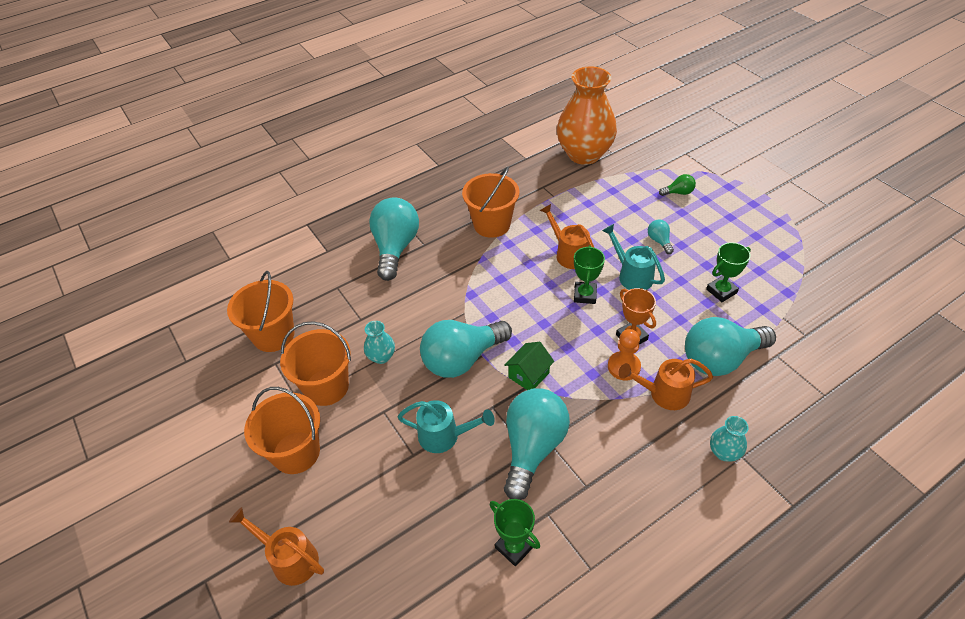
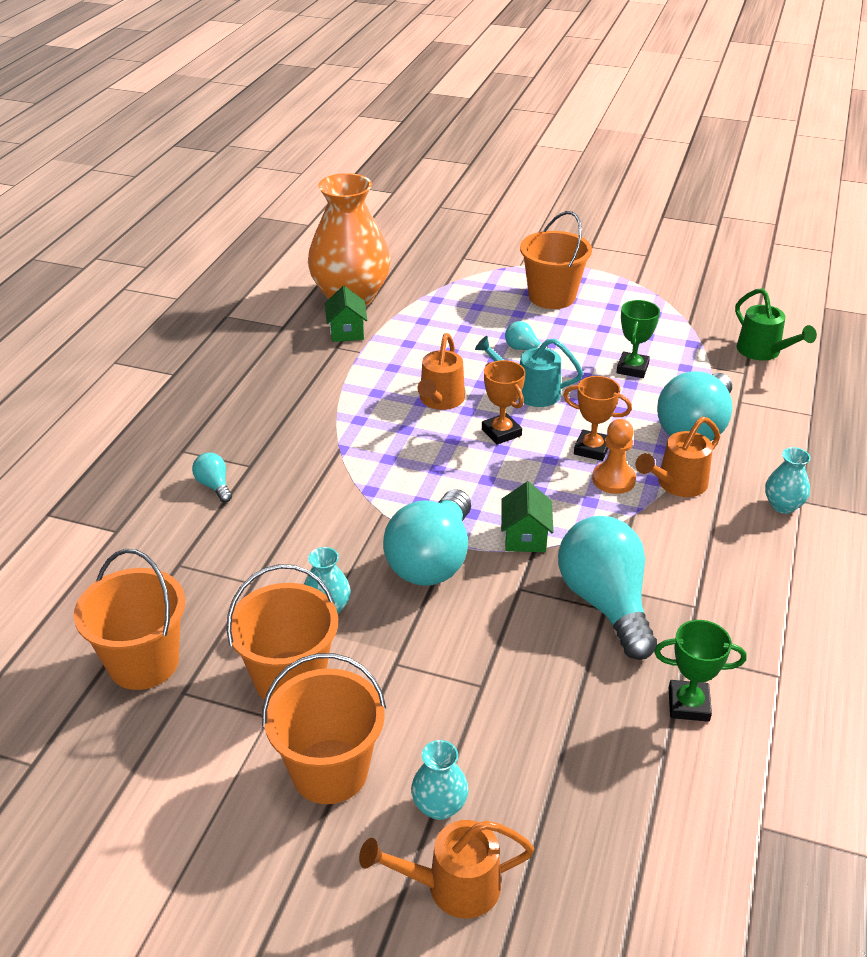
camera: 40 degrees left, 10 degrees down
turquoise light bulb [369,197,419,281] -> turquoise light bulb [192,452,232,502], size x0.44
turquoise watering can [398,400,495,453] -> none
orange bucket [462,167,519,238] -> orange bucket moved to [520,211,592,309]
orange watering can [540,204,594,269] -> orange watering can turned 90 degrees counterclockwise [418,333,465,410]
green trophy [574,245,605,304] -> orange trophy [482,360,525,445]
green light bulb [659,174,696,196] -> none
none -> green house [325,286,368,342]
none -> turquoise vase [411,740,468,820]
none -> green watering can [735,288,817,361]

